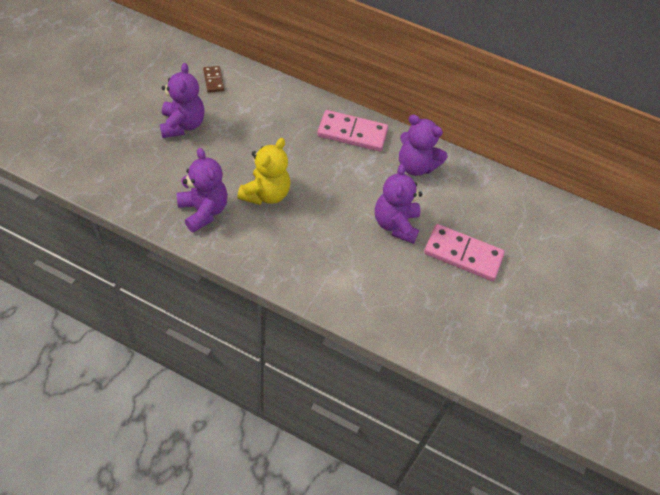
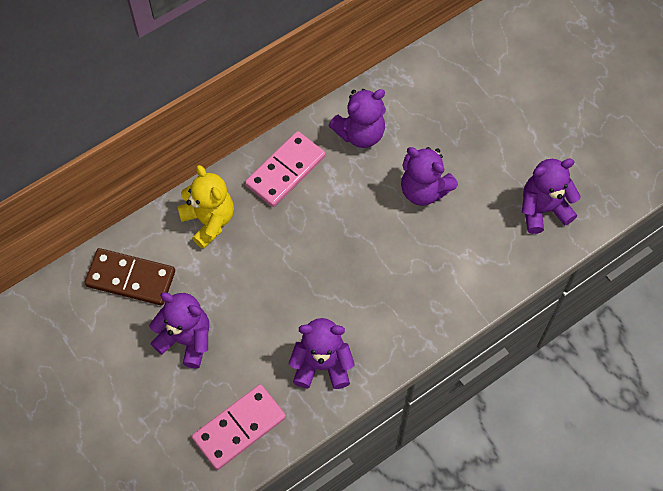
camera: 55 degrees left, 10 degrees up
brown domino [203,66,224,93] -> brown domino [85,248,175,306], size x1.89
yellow teddy bear [237,138,290,205] -> yellow teddy bear moved to [177,165,234,249]
pink domino [424,224,505,281] -> pink domino moved to [192,384,286,470]
none -> purple teddy bear [522,159,581,234]

